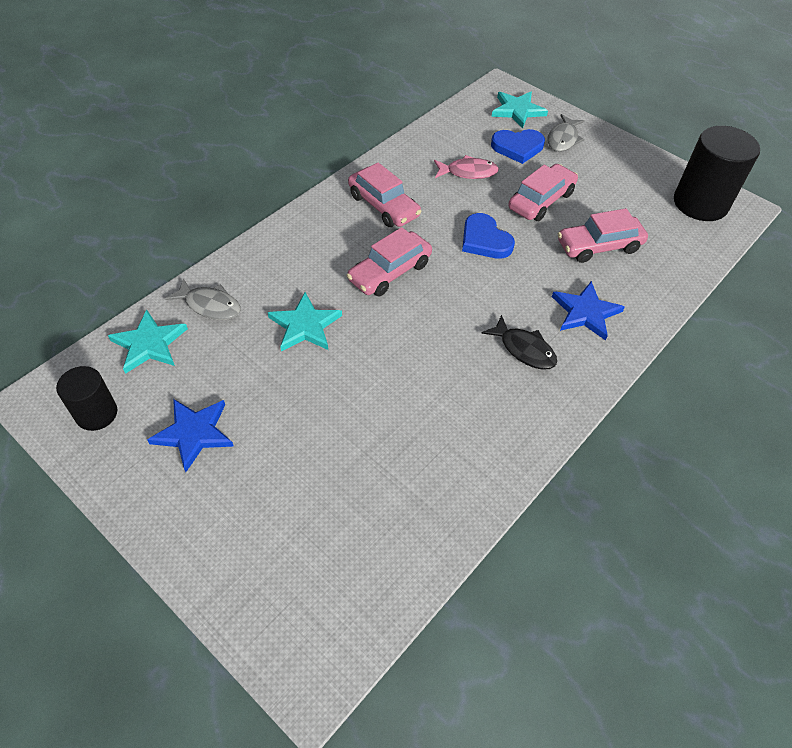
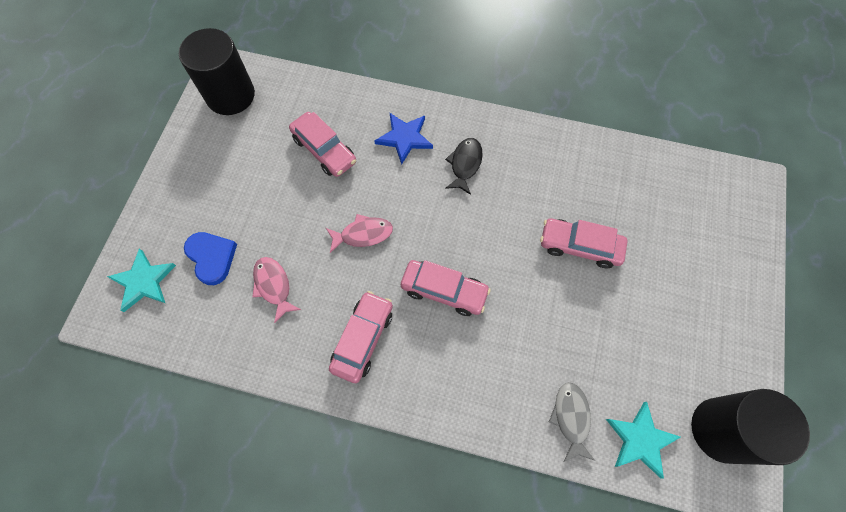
camera: 115 degrees left, 15 degrees up
black cylinder [56,366,118,431] -> black cylinder [691,389,810,465], size x1.75
blue star [147,399,234,472] -> none
turquoise star [268,292,342,351] -> none
blue heart [462,213,515,259] -> pink fish [326,214,393,253]
pink car [508,164,578,221] -> pink car moved to [540,218,628,268]
grey fish [548,114,584,152] -> none

